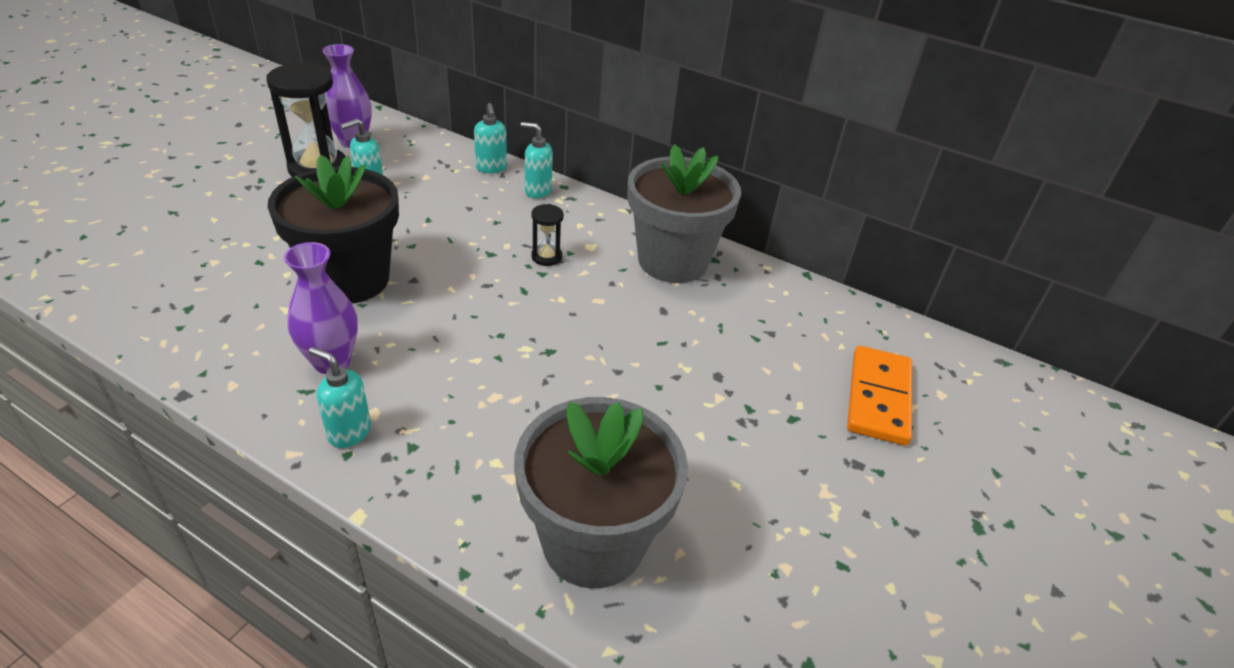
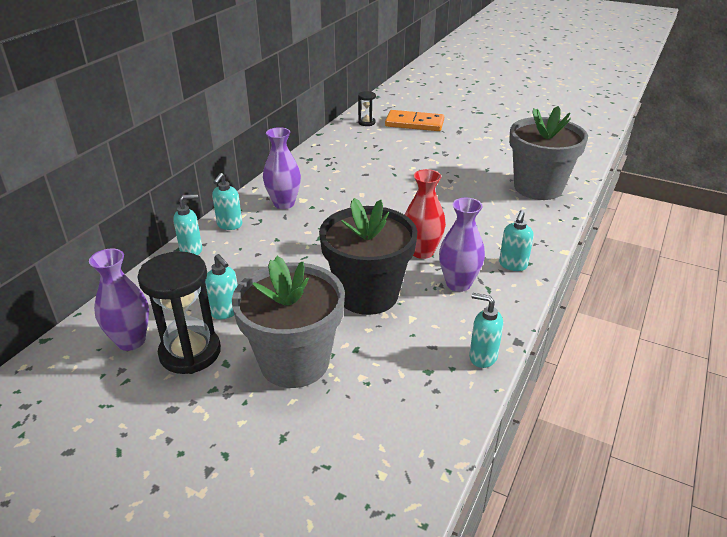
camera: 90 degrees left, 5 degrees down
black hourglass [531,204,564,266] -> black hourglass moved to [358,91,376,126]
grey flower pot [628,144,741,283] -> grey flower pot moved to [232,256,345,388]
none -> purple vase [263,127,301,209]
none -> red vase [405,169,446,259]
none -> turquoise soap dispenser [469,293,503,368]

